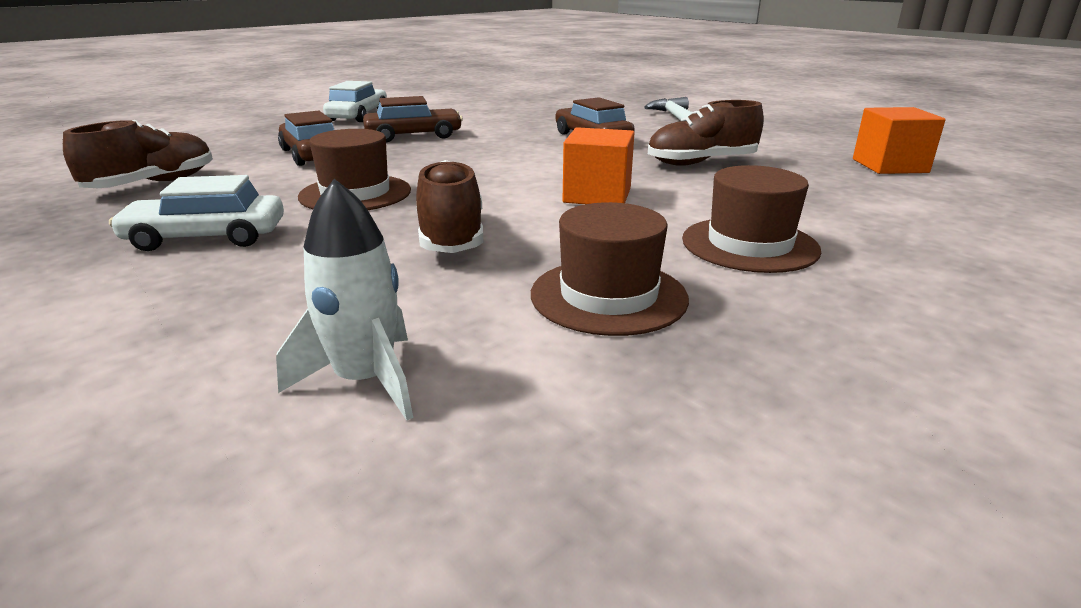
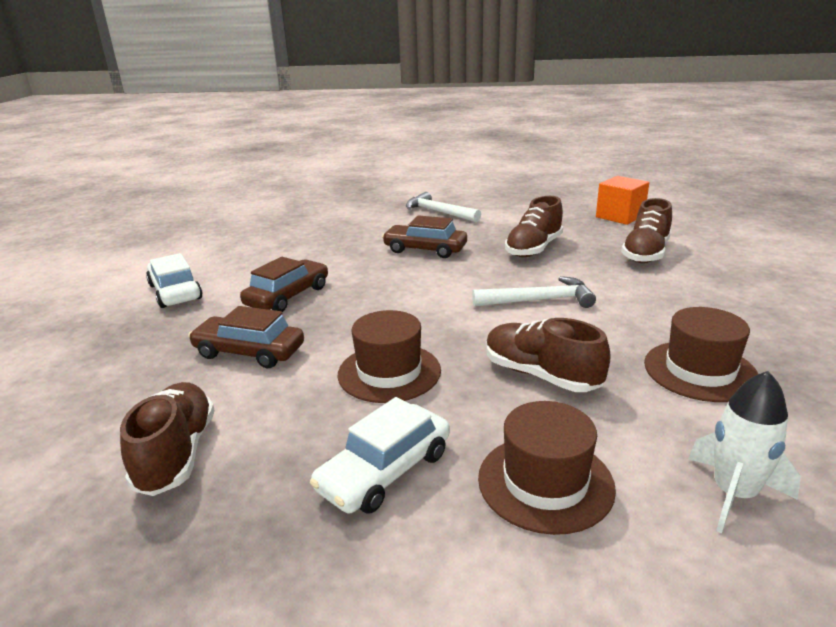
camera: 40 degrees left, 0 degrees up
orange cube [563,127,634,204] -> white hammer [472,276,596,308]
brown hat [682,165,821,273] -> brown hat moved to [478,401,616,535]
none -> brown shoe [621,198,672,263]

